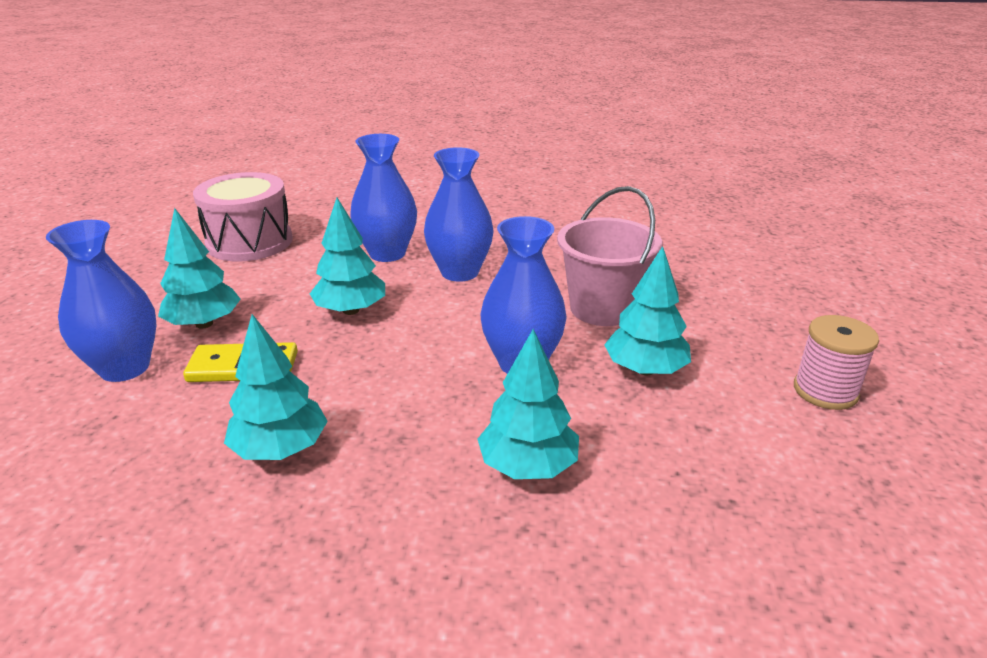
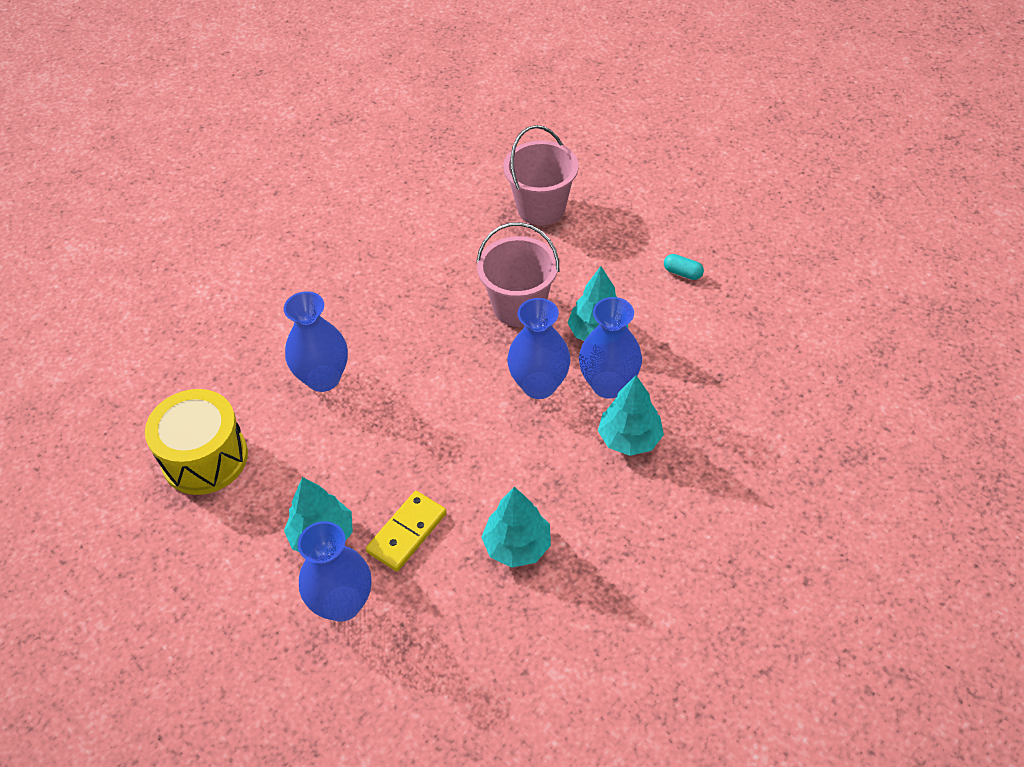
camera: 50 degrees left, 20 degrees up
pink drum [193,172,293,262] -> yellow drum [145,389,248,495]
turquoise tree [310,198,385,315] -> none
blue vase [424,147,494,282] -> blue vase moved to [579,297,642,399]
pink spool [794,315,879,410] -> turquoise capsule [664,254,704,280]
none -> pink bucket [503,125,579,226]

